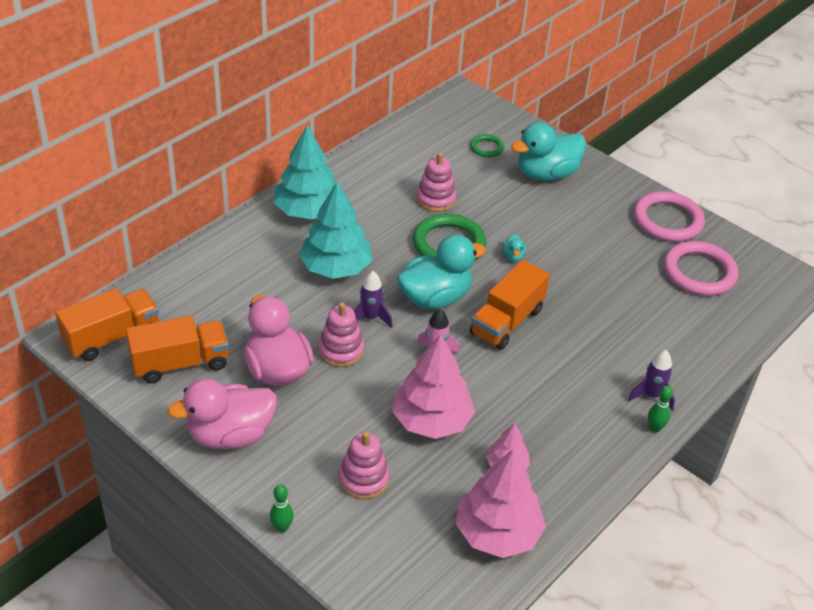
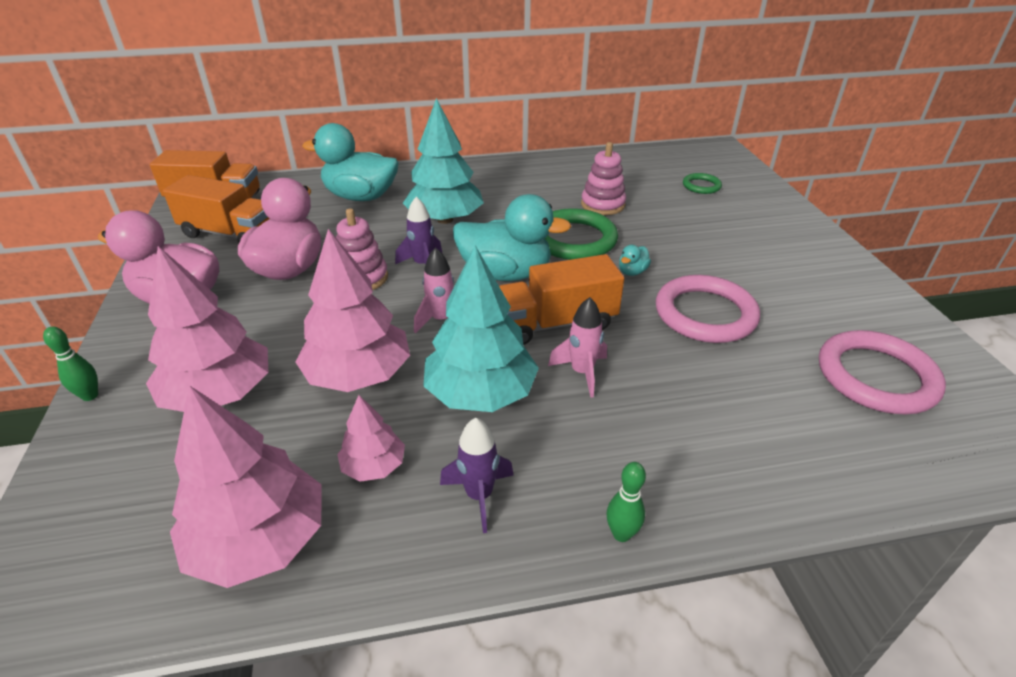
camera: 40 degrees right, 5 degrees down
turquoise tree [274,125,336,219] -> turquoise tree moved to [423,245,539,412]
pink stacking toy [339,431,389,499] -> pink tree [146,246,268,412]
turquoise duck [511,122,586,181] -> turquoise duck moved to [302,123,399,201]
purple rocket [628,350,675,411] -> purple rocket moved to [440,418,514,533]
pink ring [634,191,705,242] -> pink ring moved to [656,275,760,343]
none -> pink rocket [548,297,607,398]

